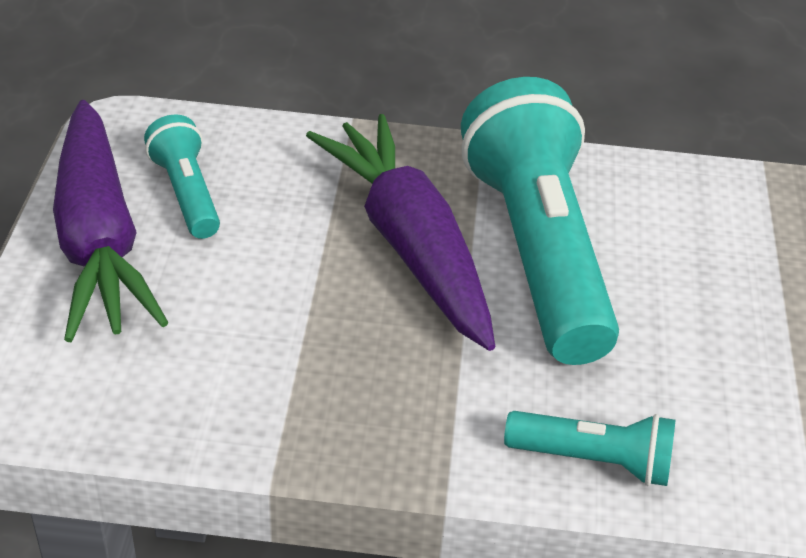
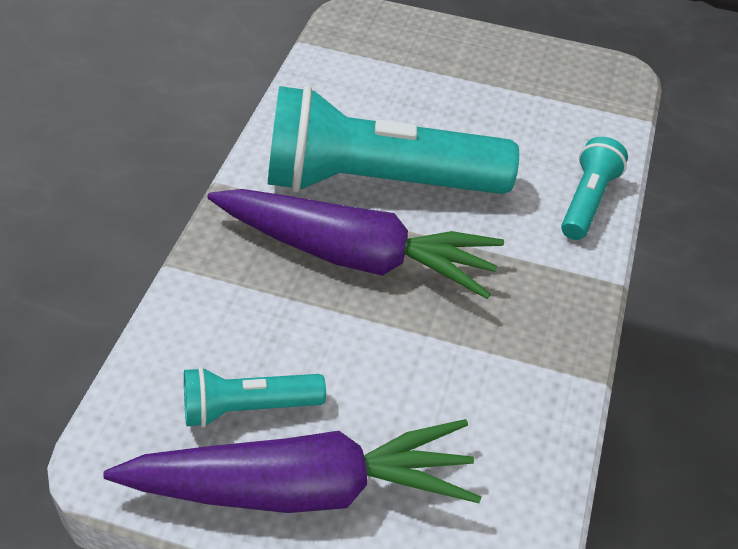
camera: 80 degrees left, 5 degrees up
purple carrot [306,114,495,351] -> purple carrot turned 150 degrees counterclockwise [207,189,504,299]

